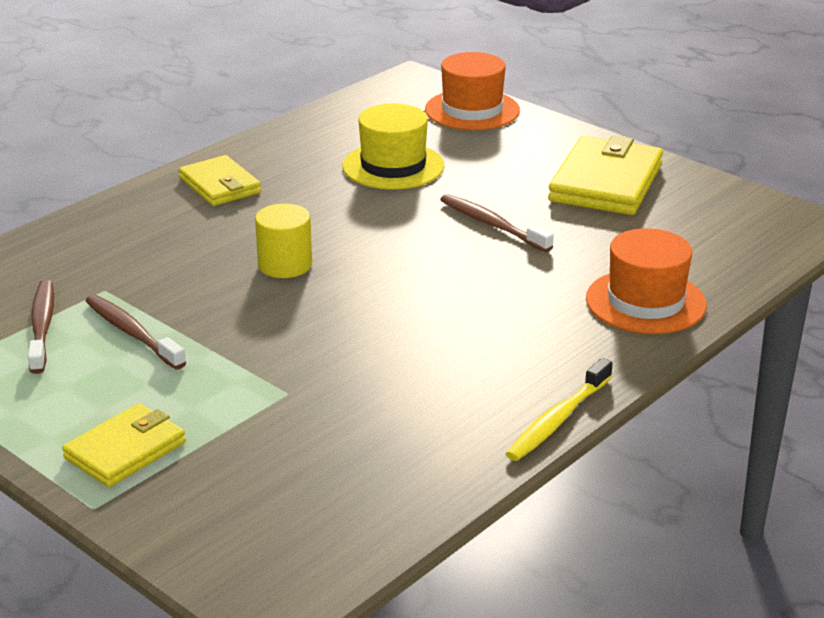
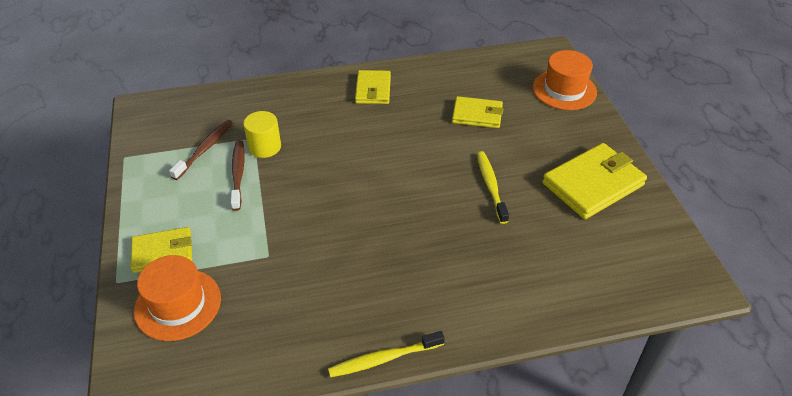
camera: 35 degrees right, 15 degrees up
yellow cylinder [255,204,312,278] -> yellow cylinder moved to [243,111,281,158]
yellow hat [342,104,445,190] -> yellow wallet [452,96,503,128]
brown toothbrush [440,194,554,252] -> yellow toothbrush [477,151,509,224]
orange hat [586,228,707,334] -> orange hat moved to [134,255,221,341]

